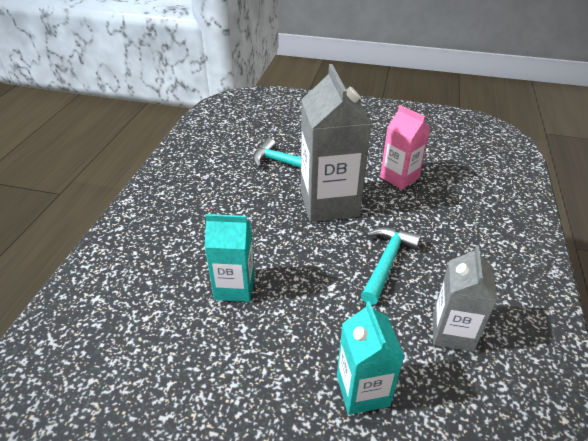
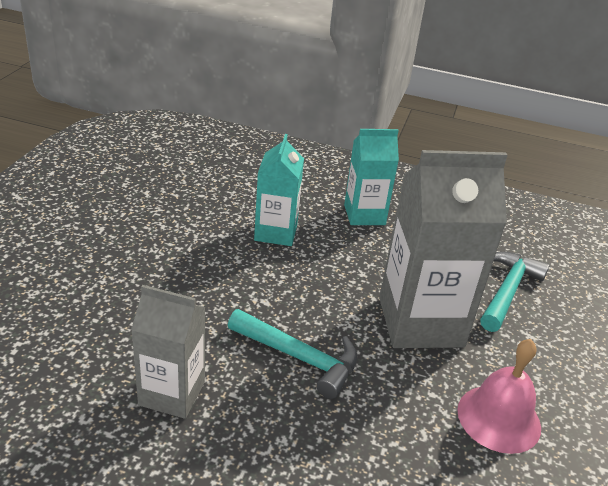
camera: 90 degrees right, 5 degrees down
turquoise carton [337,301,405,415] -> turquoise carton moved to [344,129,399,225]
pink carton [380,105,430,190] -> pink bell [457,339,541,454]

